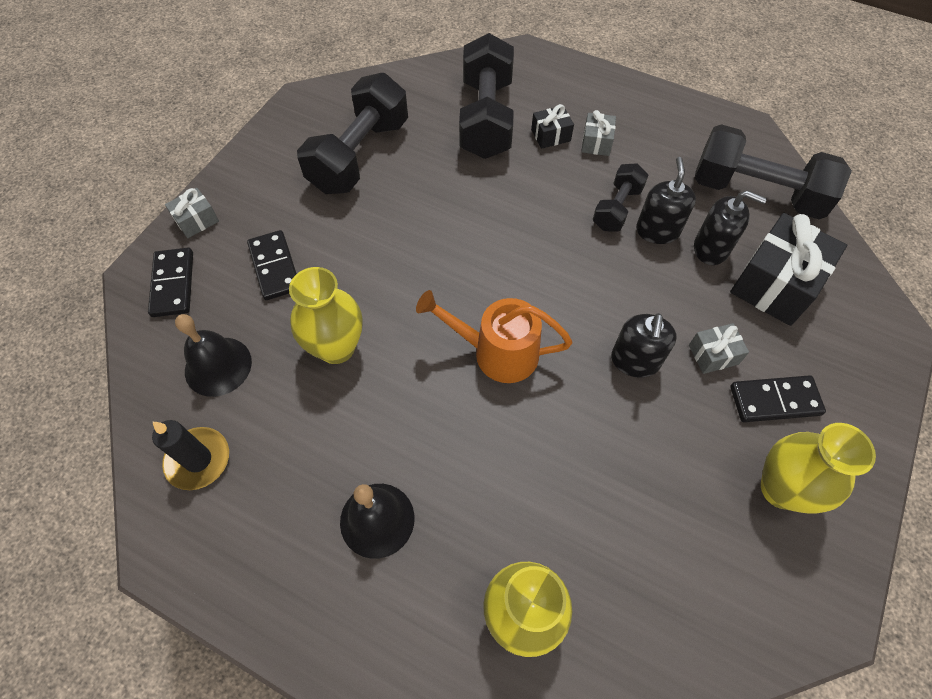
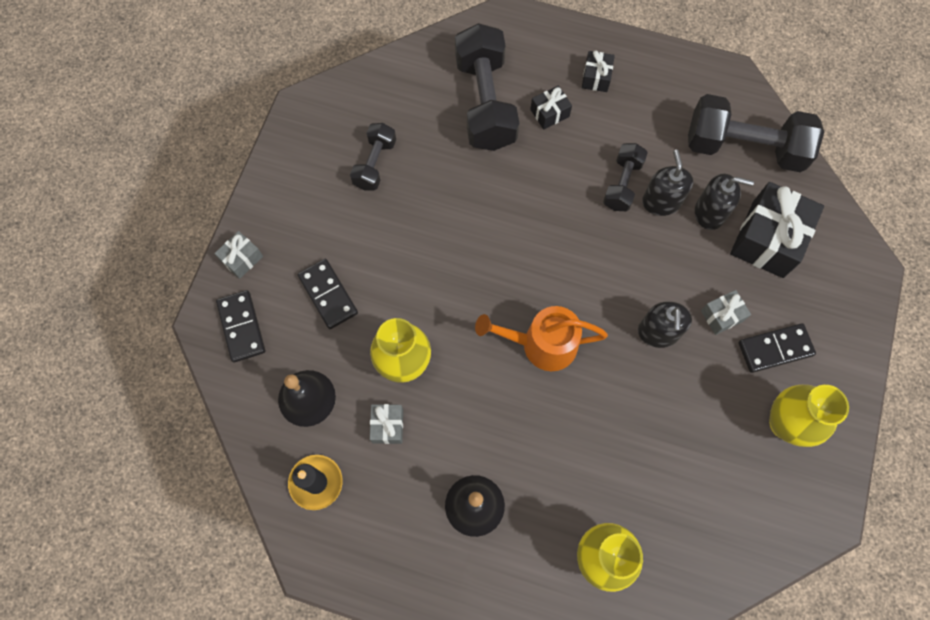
camera: 10 degrees left, 10 degrees up
black dumbbell [297,73,408,194] -> black dumbbell [350,123,396,191], size x0.54
grey gift [581,110,616,156] -> grey gift moved to [370,404,403,444]
none -> black gift [582,50,615,92]

